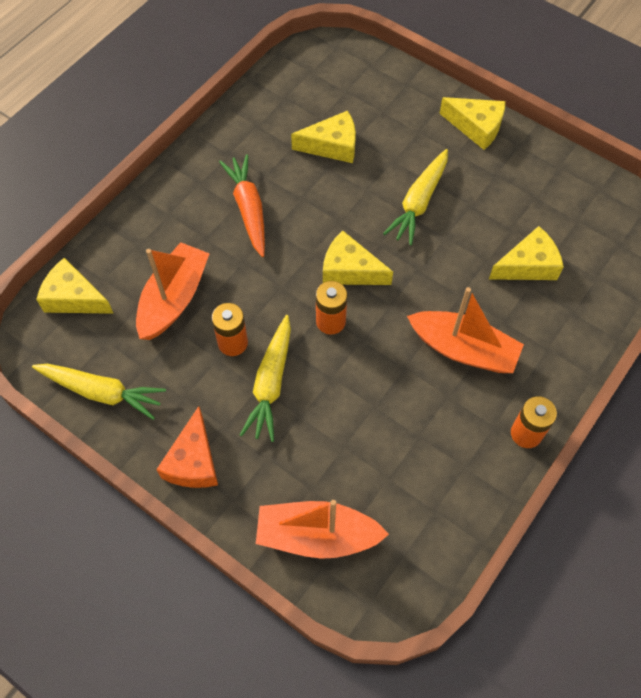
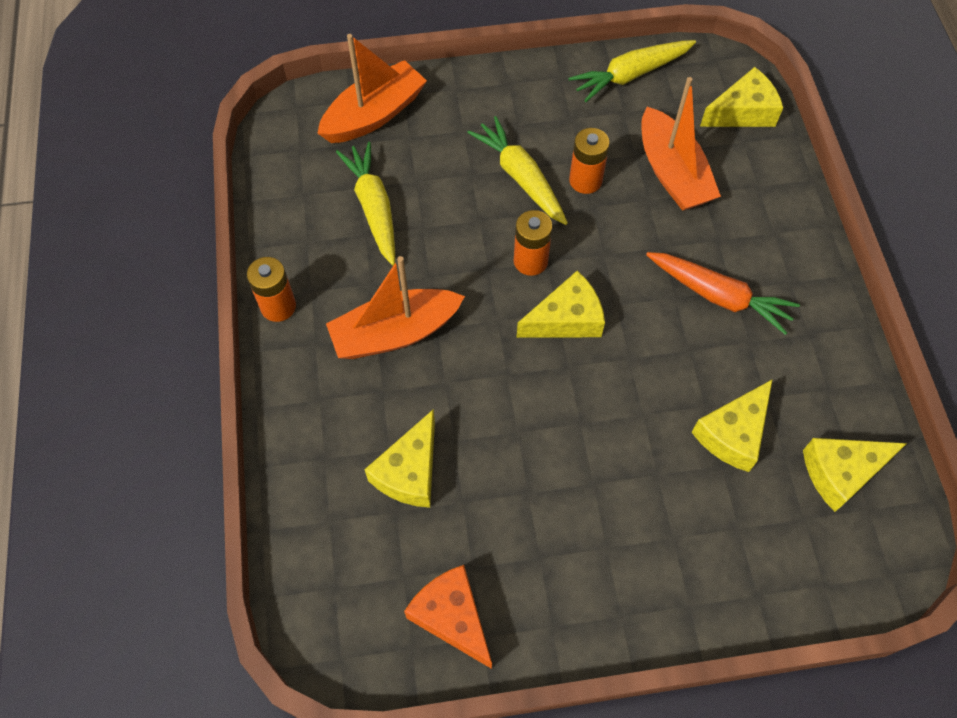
camera: 135 degrees right, 0 degrees up
orange cheese [156,406,218,488] -> orange cheese moved to [404,565,492,669]
yellow carrot [383,149,448,246] -> yellow carrot moved to [336,142,395,266]
yellow cheese [439,97,506,150] -> yellow cheese moved to [803,438,907,512]

